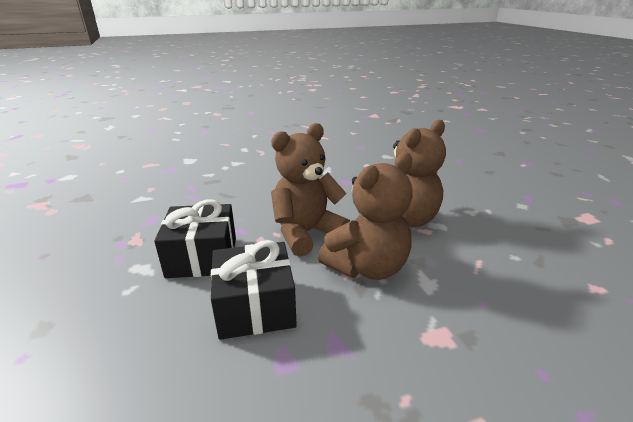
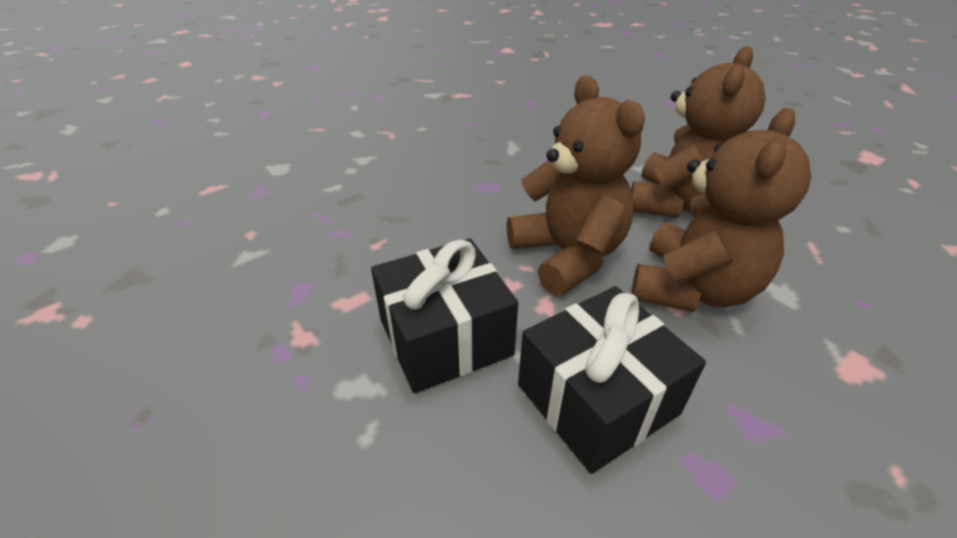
camera: 20 degrees left, 10 degrees up
brown teddy bear [271,123,350,257] -> brown teddy bear turned 120 degrees clockwise [506,76,645,295]

